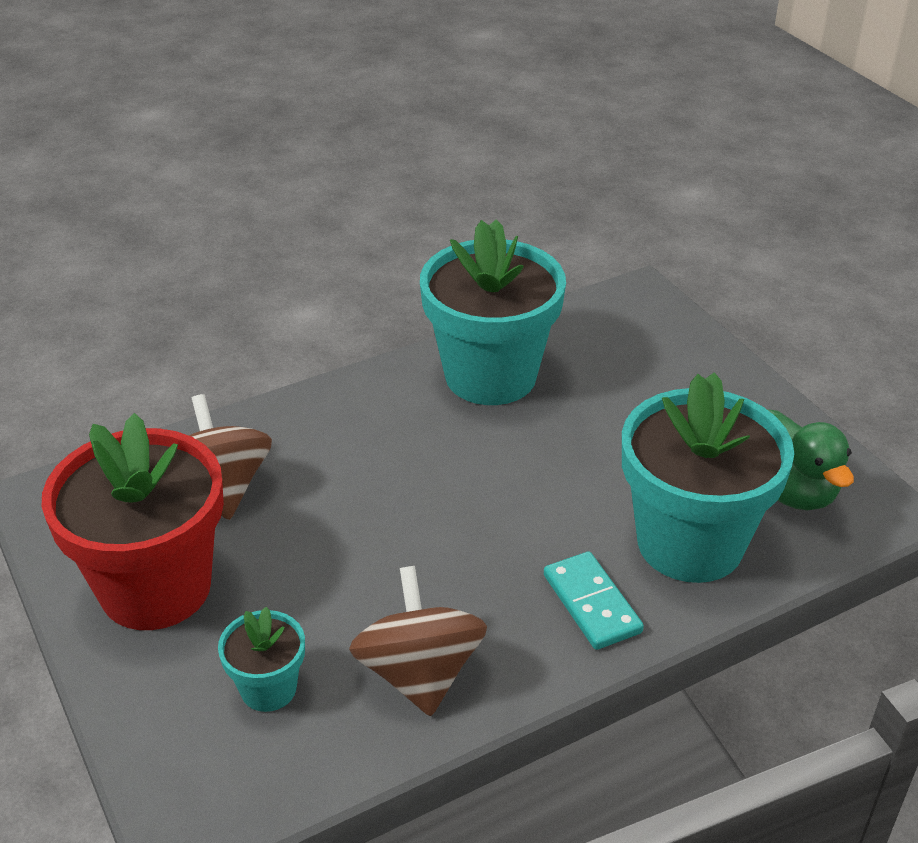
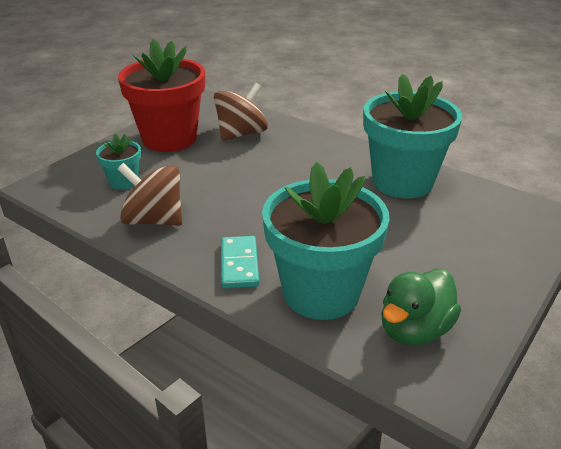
camera: 65 degrees right, 5 degrees down
brown spinning top [349,566,487,716] -> brown spinning top turned 120 degrees counterclockwise [117,163,182,226]
turquoise domino [544,551,644,650] -> turquoise domino turned 45 degrees counterclockwise [221,236,259,288]

